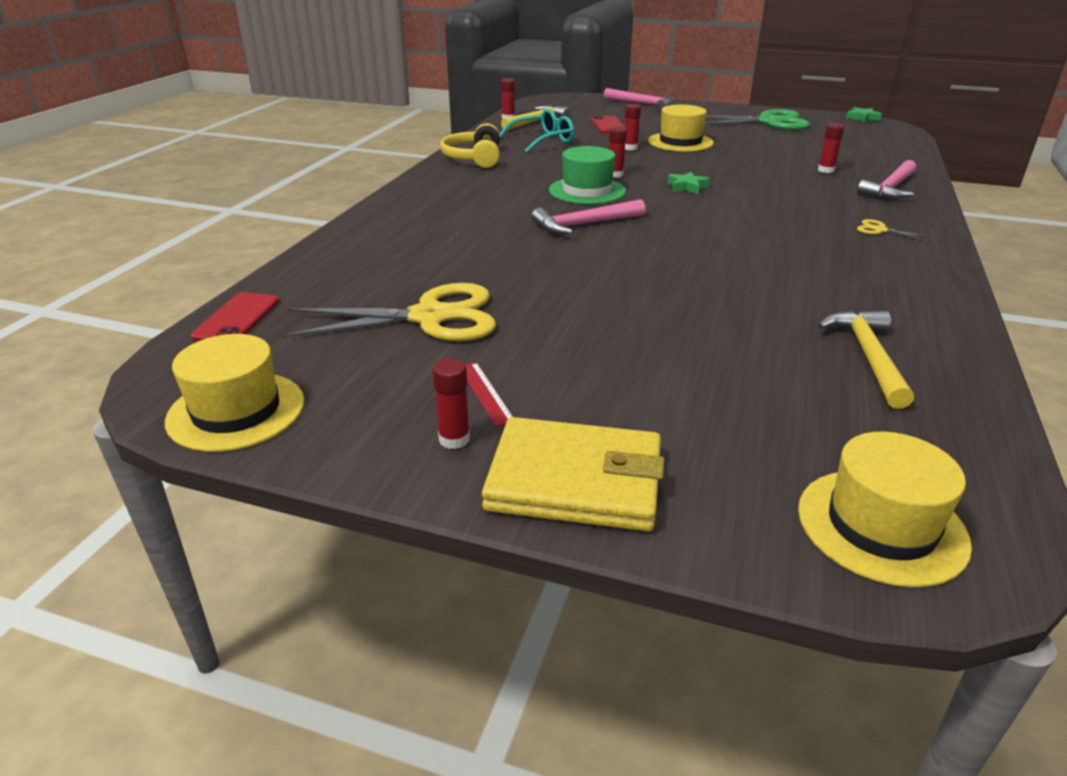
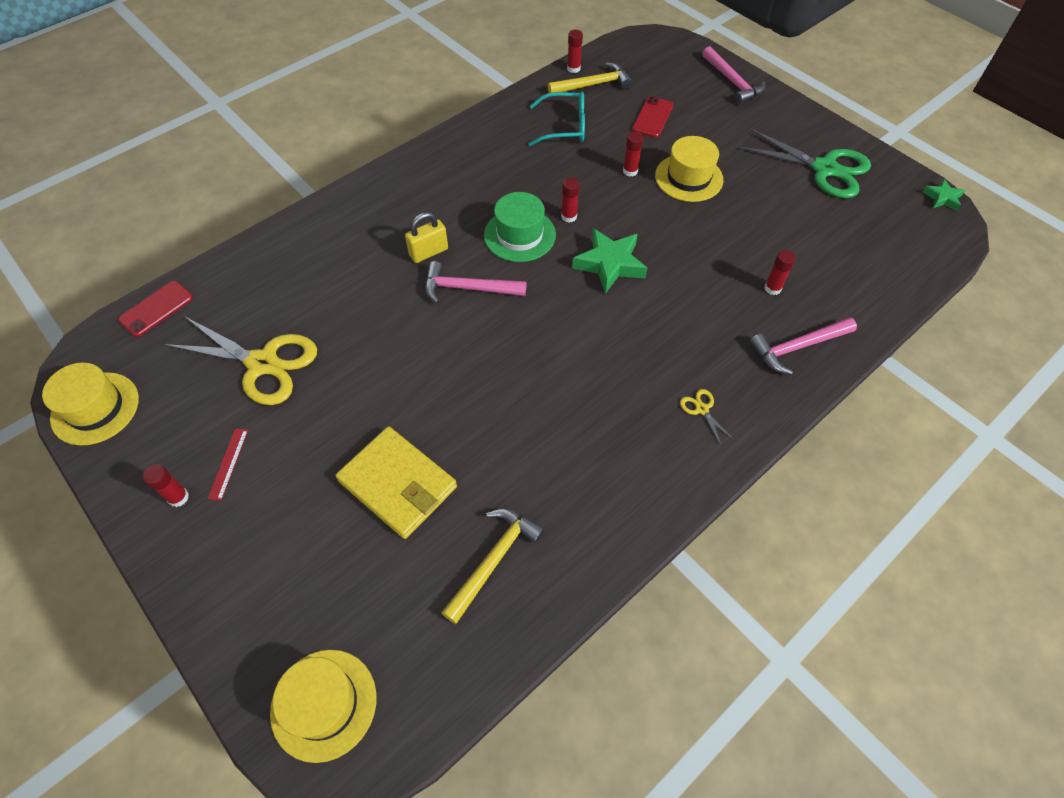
camera: 30 degrees right, 25 degrees up
yellow headphones [440,123,500,168] -> none
yellow wallet [482,417,664,532] -> yellow wallet moved to [336,426,457,539]
green star [668,171,710,194] -> green star [572,228,648,294], size x1.81
none -> yellow padlock [405,212,448,263]

